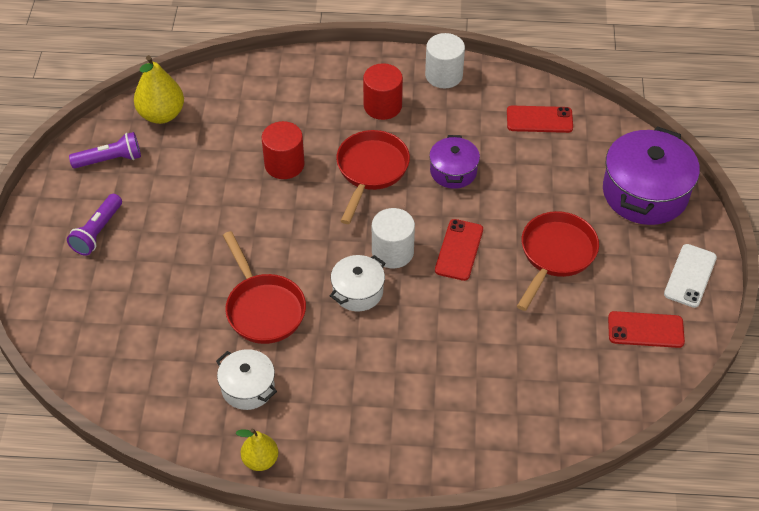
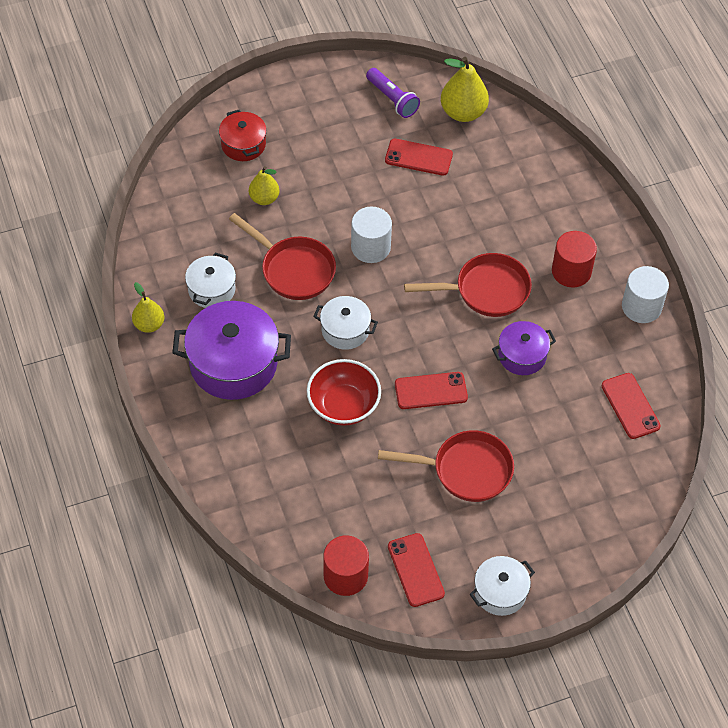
camera: 65 degrees right, 5 degrees up
purple flashlight [67,194,122,256] -> none
red pan [223,231,306,344] -> red pan turned 90 degrees counterclockwise [229,213,336,300]
red cylinder [262,121,305,179] -> red cylinder moved to [323,535,369,596]
white cylinder [372,208,415,269] -> white cylinder moved to [351,207,392,263]
purple pot [603,127,700,225] -> purple pot moved to [172,301,291,400]
white phone [664,244,717,308] -> white pot [469,556,535,616]
none -> red pot [219,110,267,161]
none -> yellow pear [249,166,279,205]
none -> red bowl [307,359,381,426]
none -> red phone [385,139,453,176]

